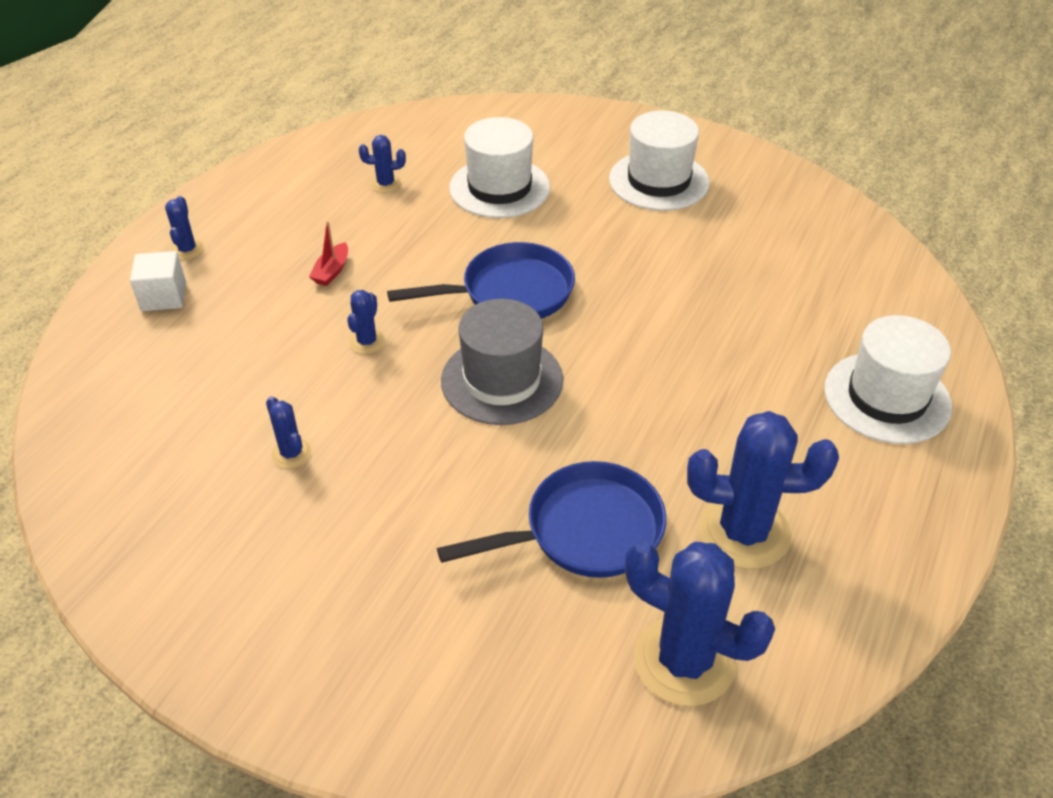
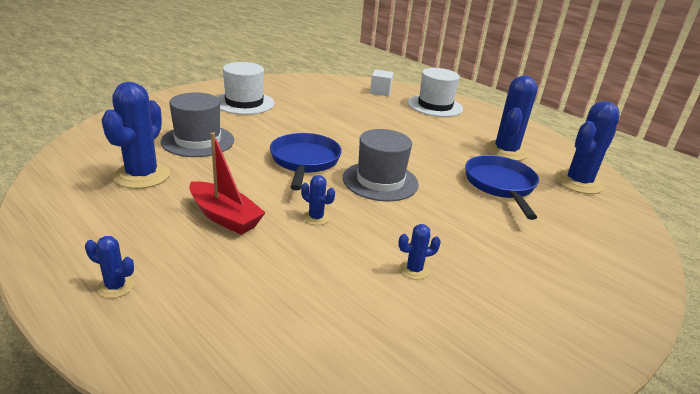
camera: 75 degrees left, 15 degrees down
white cube [130,251,186,311] -> white cube moved to [370,69,394,96]
red boat [309,221,348,286] -> red boat [189,132,266,235], size x1.91
blue cactus [359,135,406,193] -> blue cactus [101,82,170,189], size x2.15
white hat [450,117,550,218] -> grey hat [161,92,234,157]

